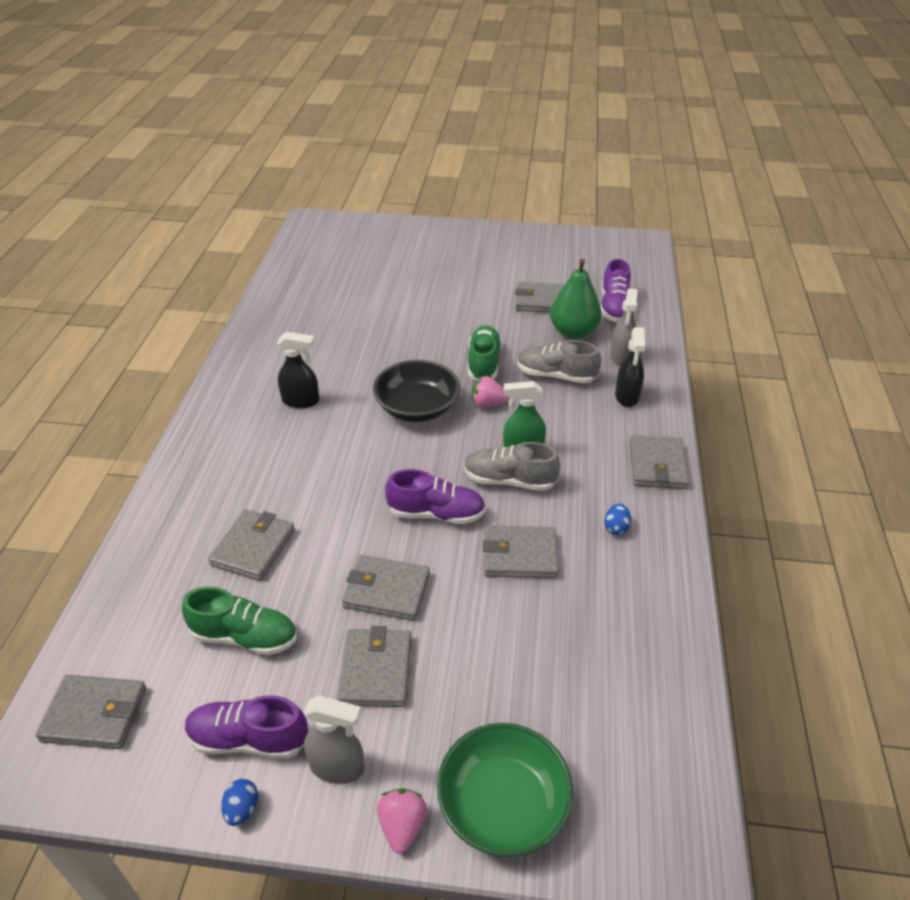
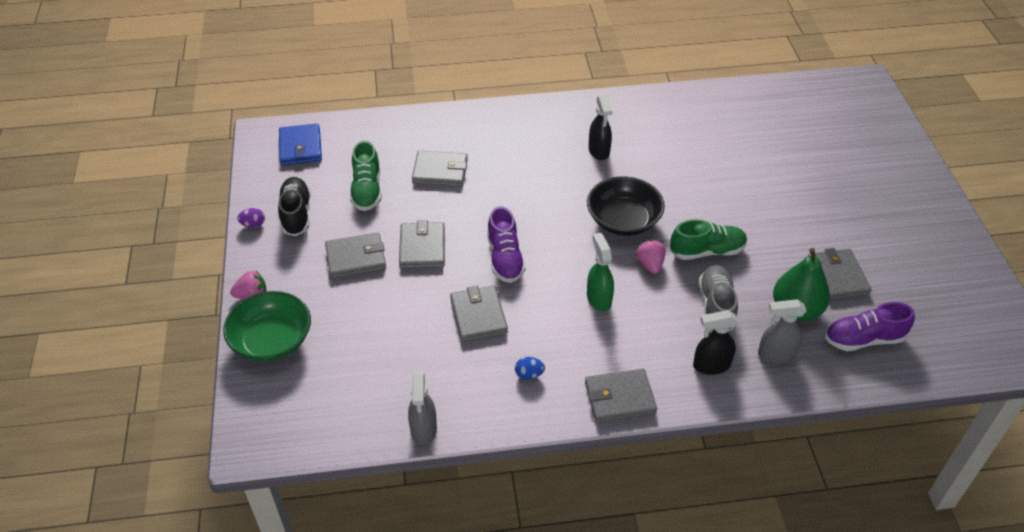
camera: 75 degrees right, 5 degrees up
grey wallet [35,675,146,749] -> blue wallet [279,123,322,165]
purple shoe [185,695,308,759] -> black shoe [278,177,311,236]
blue egg [221,779,258,826] -> purple egg [237,208,265,228]
grey spray bottle [304,696,364,784] -> grey spray bottle moved to [408,372,437,445]
grey shoe [464,442,560,491] -> none

